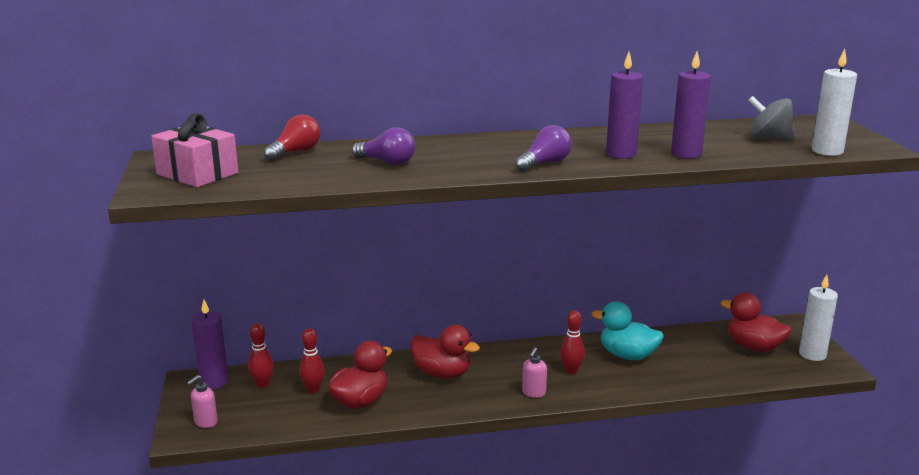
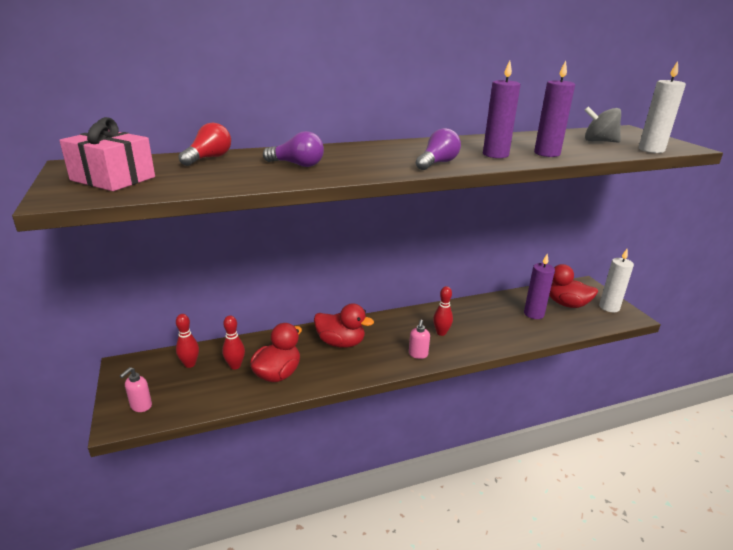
camera: 10 degrees left, 5 degrees up
purple candle [192,300,228,389] -> purple candle moved to [524,253,555,319]
turquoise duck [591,301,664,360] -> none

